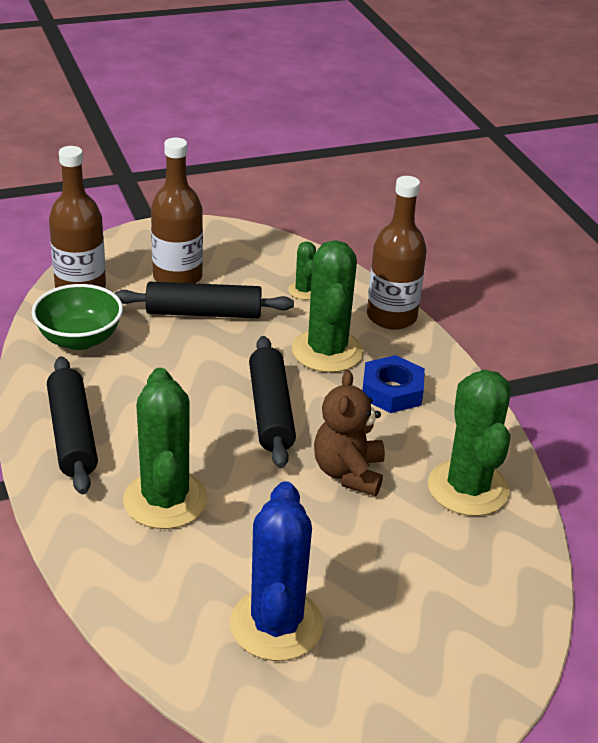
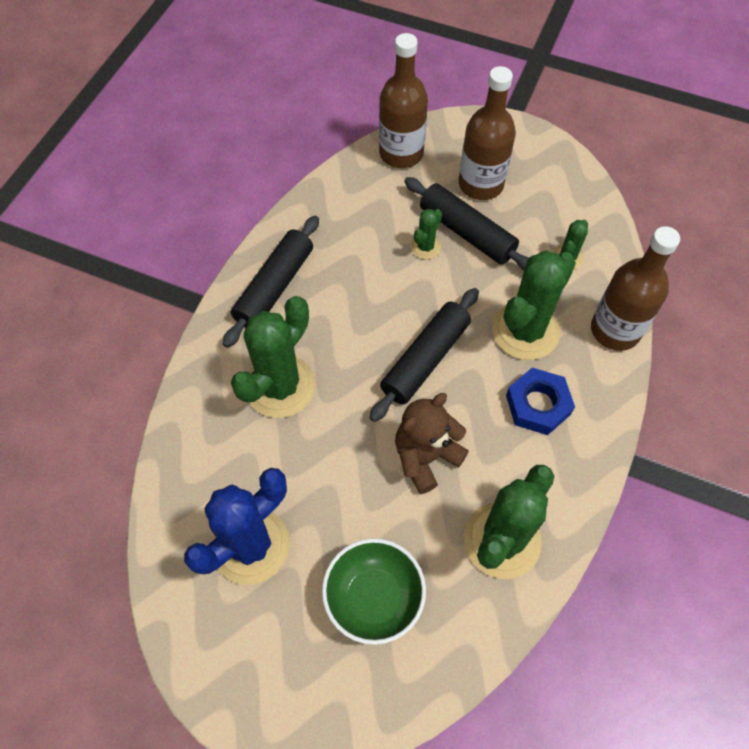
camera: 45 degrees right, 25 degrees up
green bowl [32,284,123,350] -> green bowl moved to [322,538,426,645]
none -> green cactus [411,209,442,260]

